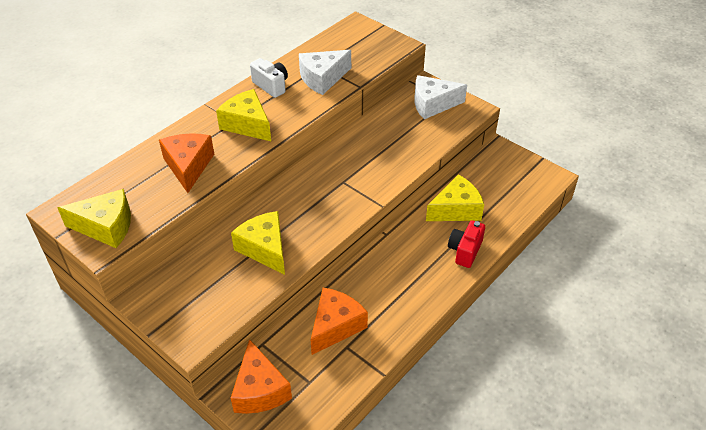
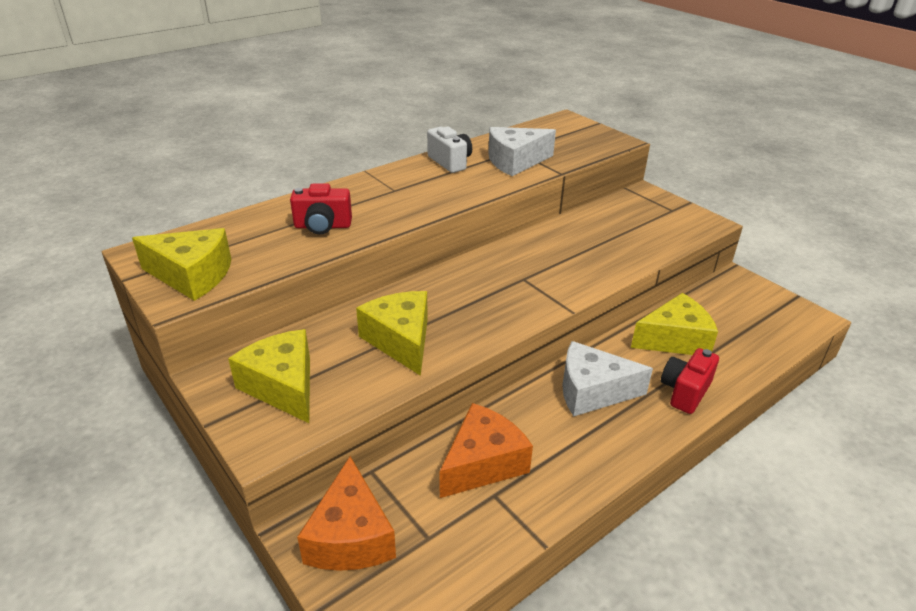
camera: 10 degrees right, 10 degrees down
orange cheese [159,133,214,193] -> red camera [290,183,352,234]
yellow cheese [216,89,271,141] -> yellow cheese moved to [228,329,310,423]
white cheese [414,75,467,119] -> white cheese moved to [562,341,653,417]

